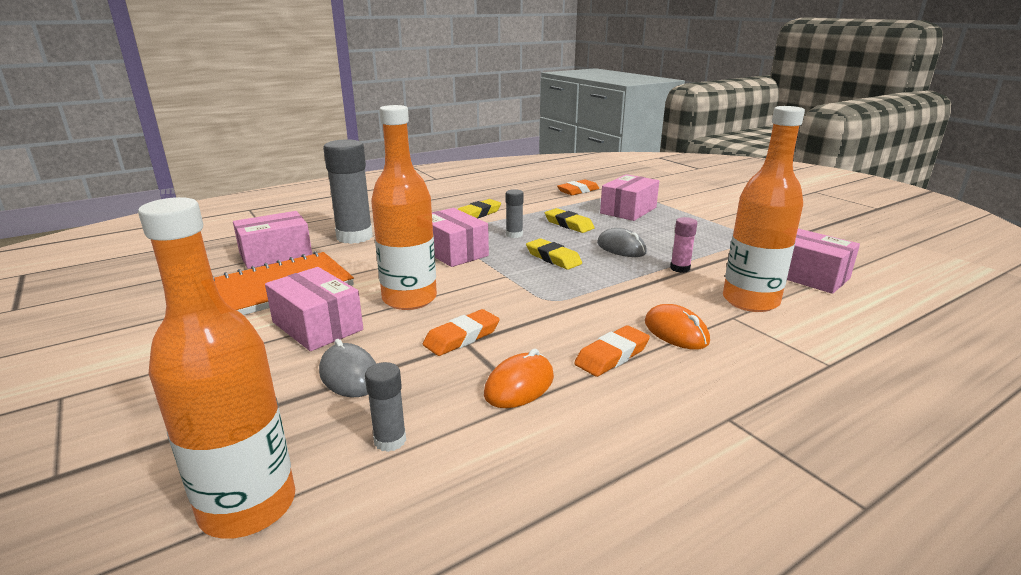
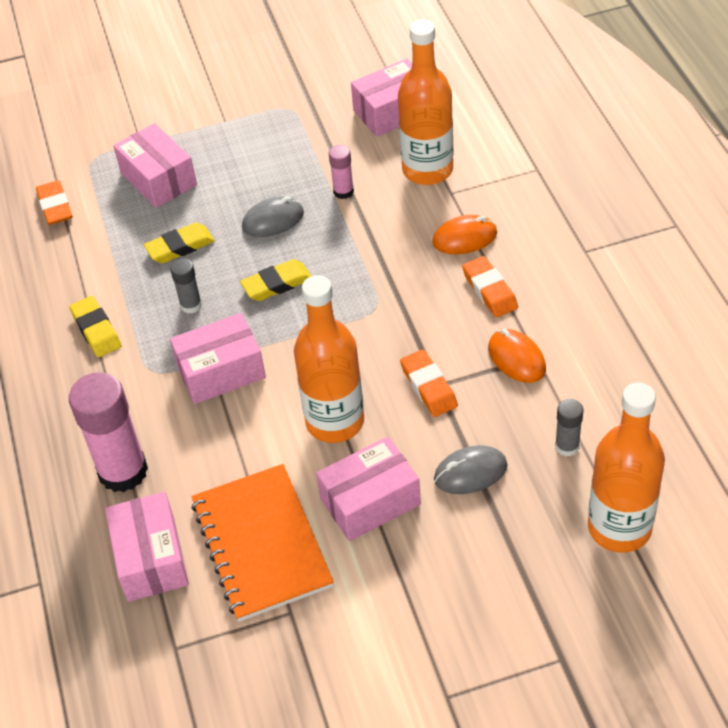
camera: 70 degrees left, 25 degrees up
grey glue stick [323,139,373,244] -> pink glue stick [69,372,148,492]

